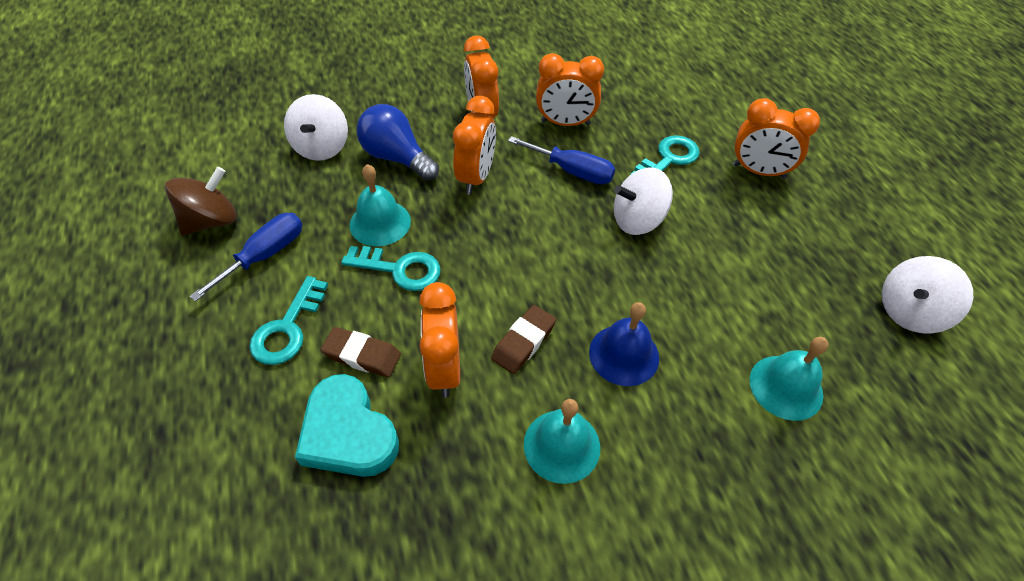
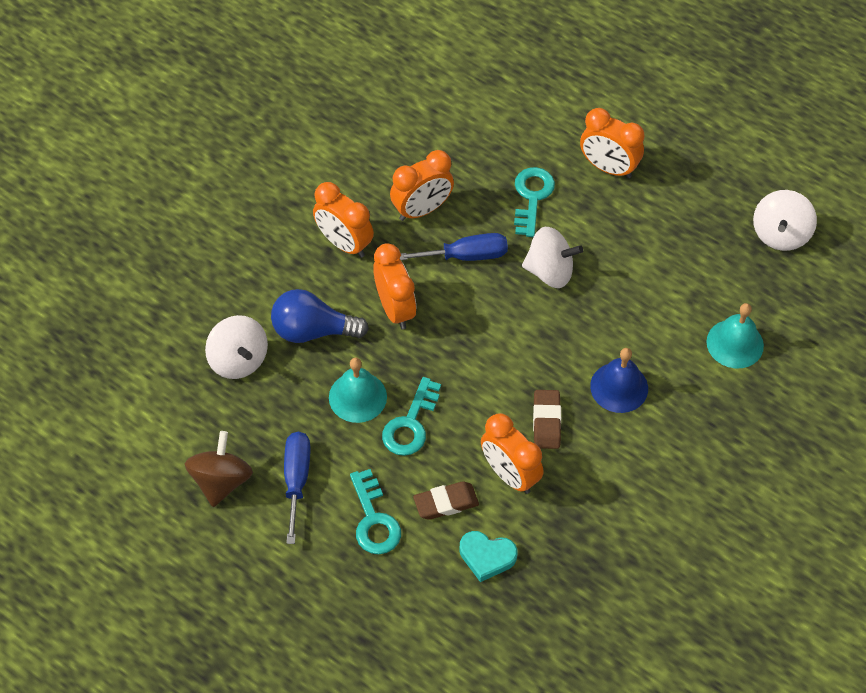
camera: 35 degrees left, 5 degrees up
turquoise heart [295,374,399,477] -> turquoise heart [459,531,518,582], size x0.66
turquoise key [341,246,441,291] -> turquoise key turned 135 degrees clockwise [382,377,441,456]
turquoise bell [524,399,600,484] -> none
white spinning top [614,168,673,235] -> white spinning top turned 120 degrees counterclockwise [522,227,583,288]
orange clock [733,98,820,179] -> orange clock turned 45 degrees clockwise [580,108,644,178]

